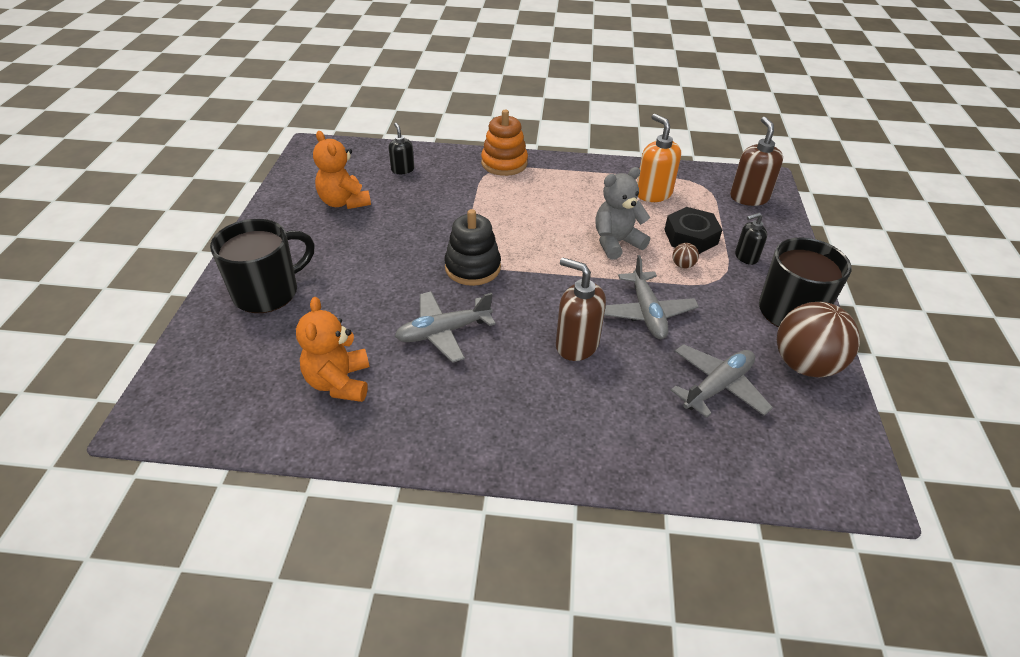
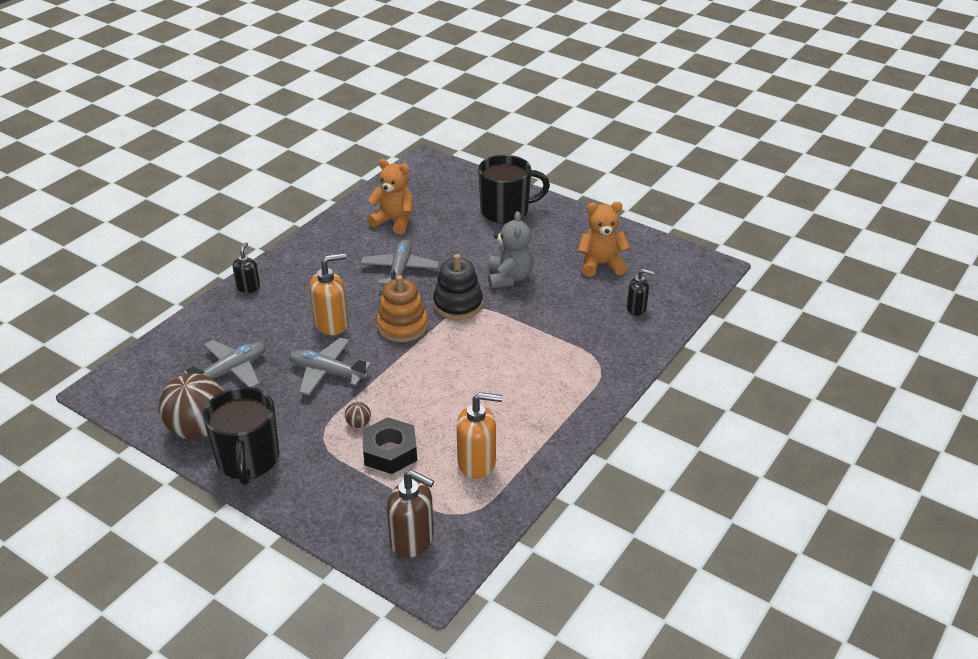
camera: 120 degrees right, 5 degrees down
black mug [210,219,315,313] -> black mug turned 90 degrees counterclockwise [478,155,550,224]
orange stacking toy [481,110,528,176] -> orange stacking toy moved to [376,275,428,342]
brown soap dispenser [556,257,606,361] -> orange soap dispenser [309,253,348,335]
grey teddy bear [595,167,650,260] -> grey teddy bear moved to [488,211,534,289]
grey plane [671,344,773,418] -> grey plane turned 120 degrees counterclockwise [184,340,266,388]
black soap dispenser [735,213,767,265] -> black soap dispenser moved to [233,242,260,293]

